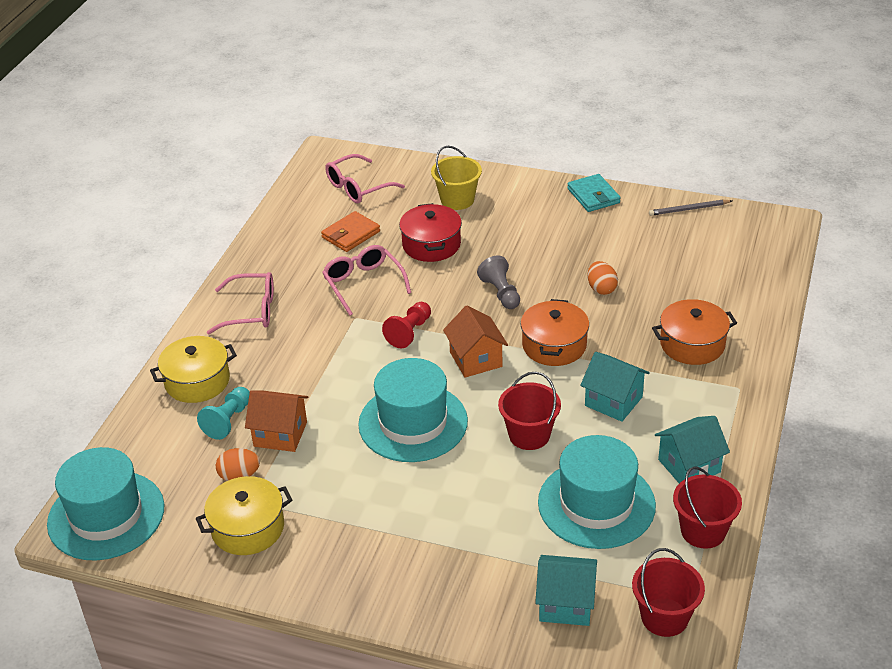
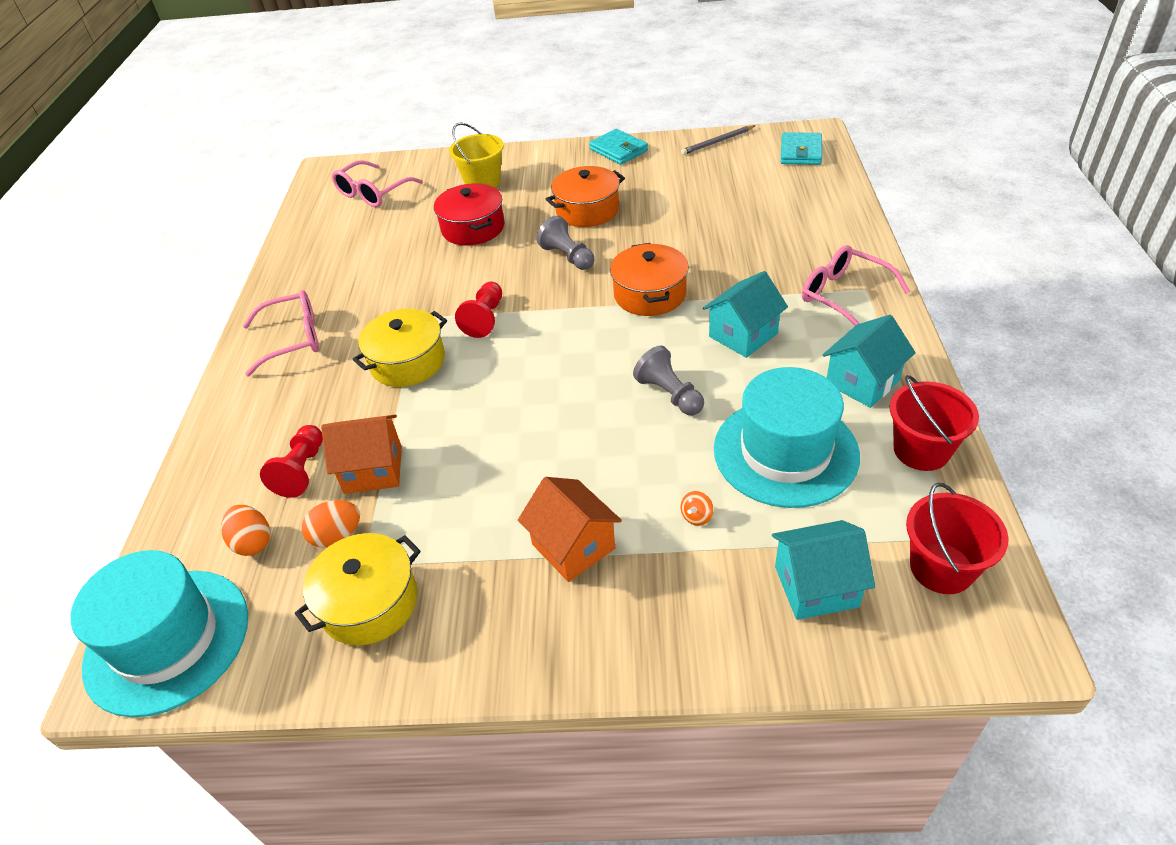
camera: 15 degrees left, 5 degrees up
yellow pot [150,336,237,403] -> yellow pot moved to [353,309,447,387]
turquoise pawn [197,387,250,440] -> red pawn [260,425,323,498]
orange wallet [321,211,380,252] -> none
pink glasses [322,245,411,316] -> pink glasses moved to [802,245,910,326]
turquoise hat [358,358,468,462] -> none
orange house [443,306,508,378] -> orange house moved to [518,477,622,582]
red bucket [498,371,561,450] -> grey pawn [633,345,704,415]
turquoise house [580,352,650,422] -> turquoise house turned 60 degrees counterclockwise [703,271,788,358]
orange egg [588,261,618,295] -> orange egg moved to [221,505,270,556]
orange pot [652,299,737,365] -> orange pot moved to [546,166,625,227]
none -> orange spinning top [681,491,713,526]
none -> turquoise wallet [780,132,822,165]

